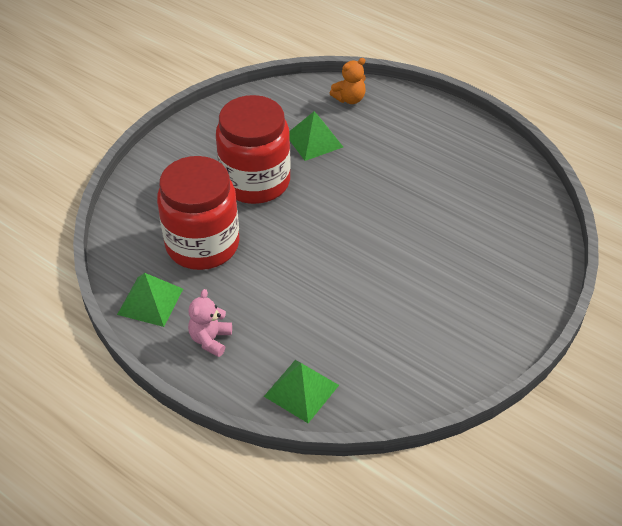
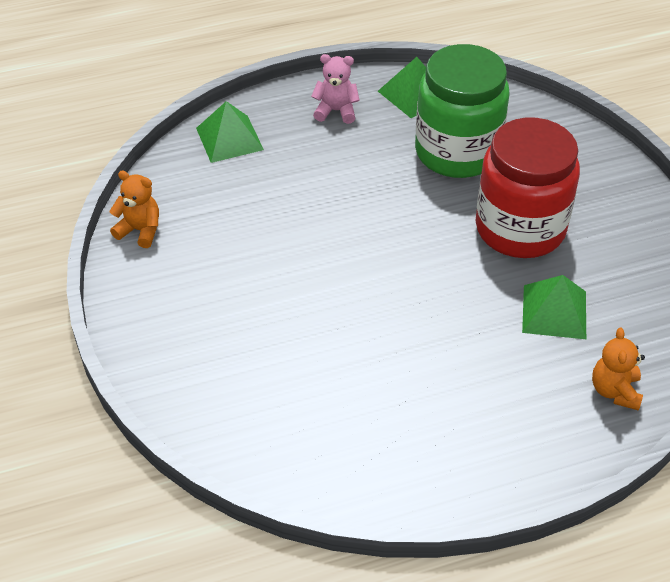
camera: 125 degrees right, 0 degrees up
red jar [157,156,240,270] -> green jar [415,44,510,178]
pink teddy bear [188,289,232,357] -> pink teddy bear turned 45 degrees counterclockwise [311,54,360,124]
none -> orange teddy bear [109,171,159,248]

